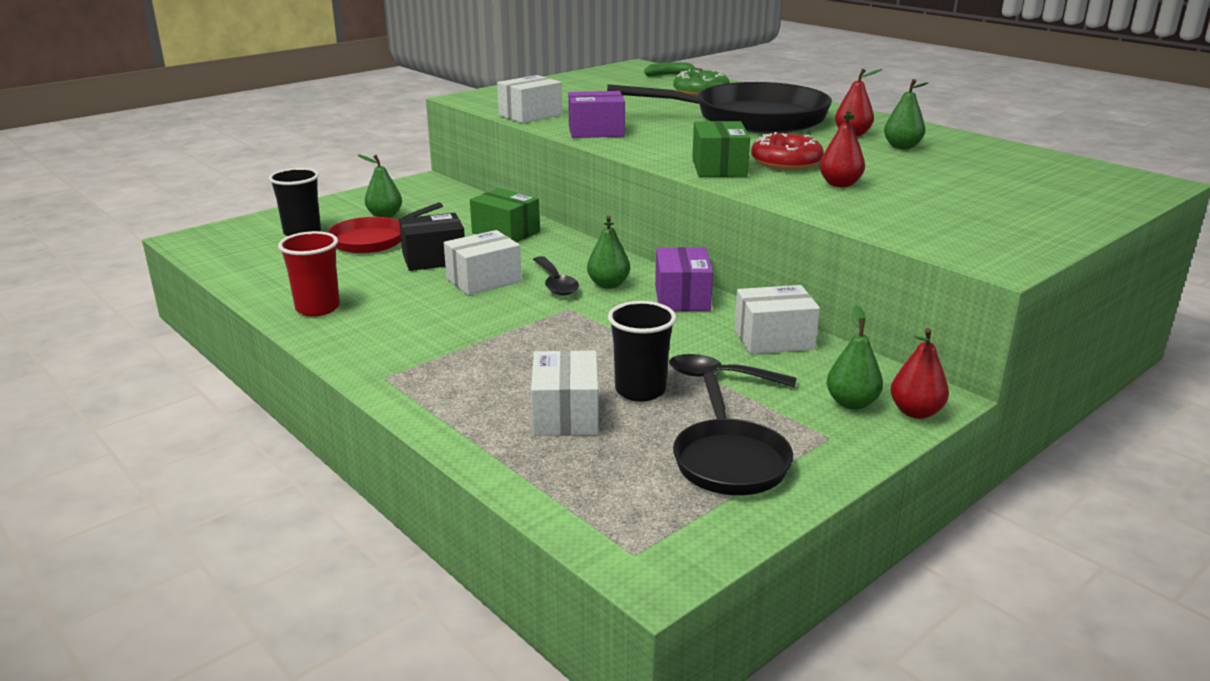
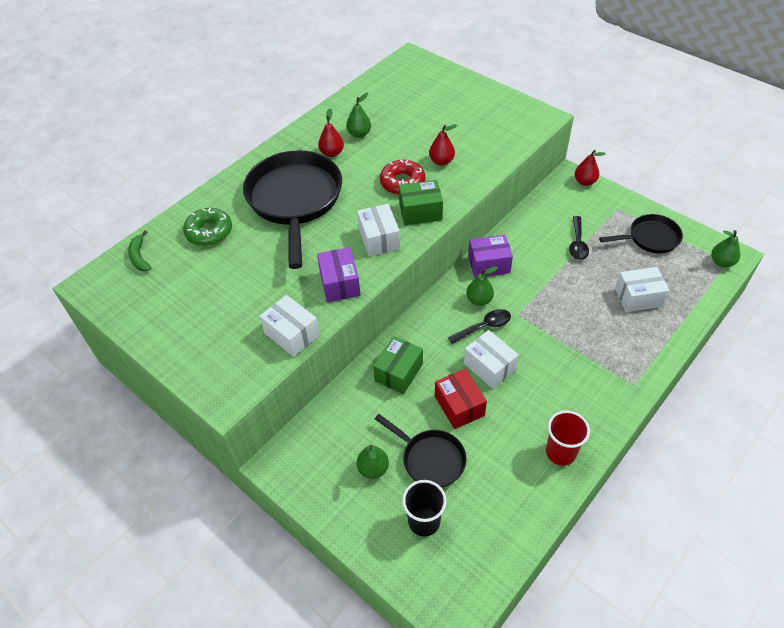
camera: 95 degrees left, 25 degrees up
red pan [327,202,443,254] -> black pan [375,414,466,488]
black box [399,213,465,271] -> red box [435,369,487,429]
black cup [608,301,676,402] -> none
white box [734,285,820,354] -> white box moved to [357,204,400,257]
green pear [827,306,883,410] -> green pear moved to [711,230,740,267]

